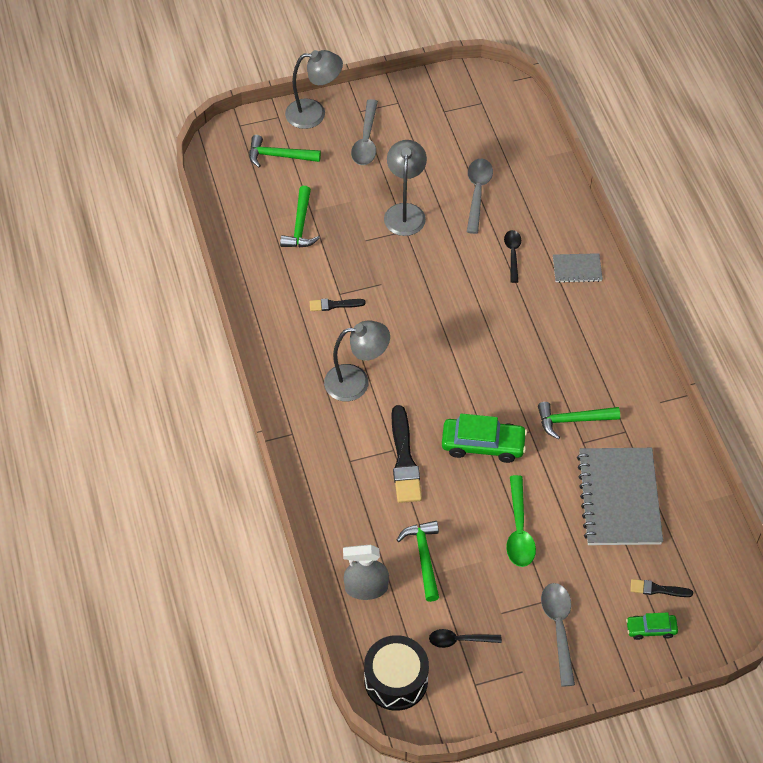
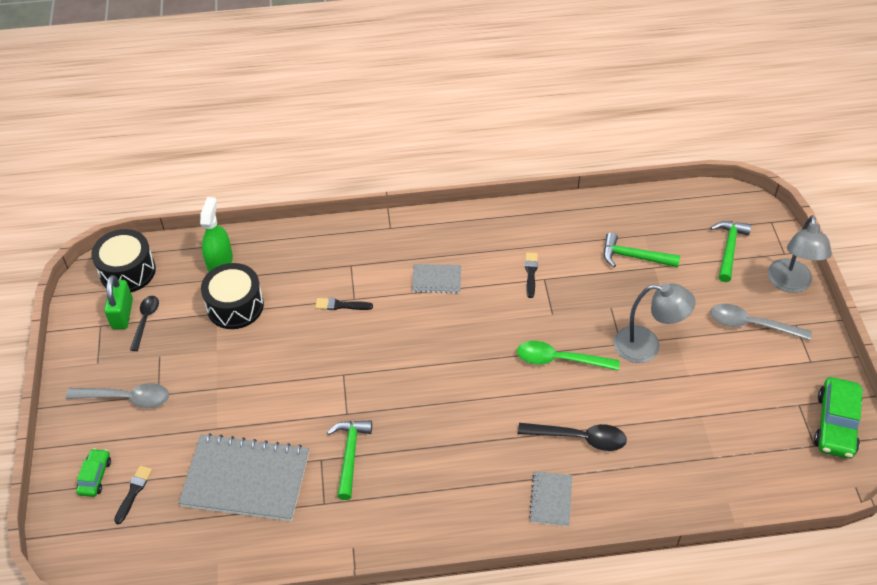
camera: 100 degrees right, 5 degrees down
grey lamp [324,320,390,401] -> grey notebook [412,264,461,294]
grey spray bottle [343,545,389,600] -> green spray bottle [200,197,233,272]
black brush [392,405,422,503] -> black brush [315,298,373,310], size x0.53
green hammer [397,521,439,602] -> black drum [201,263,264,329]
green car [442,414,527,463] -> green car moved to [814,377,863,459]
grey spoon [467,159,493,234] -> none
black spoon [504,230,521,283] -> black spoon [518,423,627,451], size x1.51
green spoon [506,475,536,567] -> green spoon moved to [517,341,620,371]
none -> green padlock [104,275,133,329]

